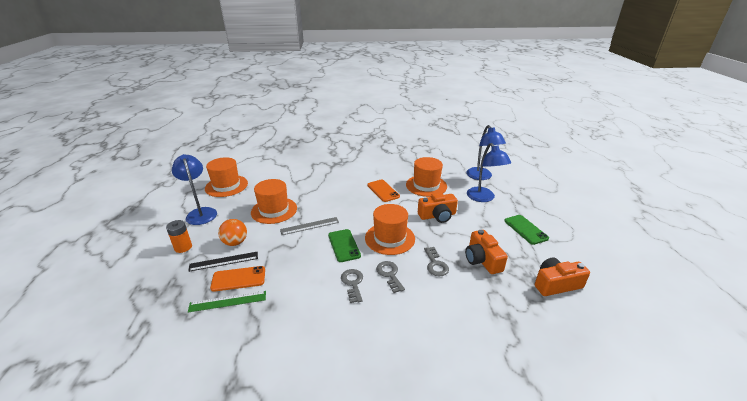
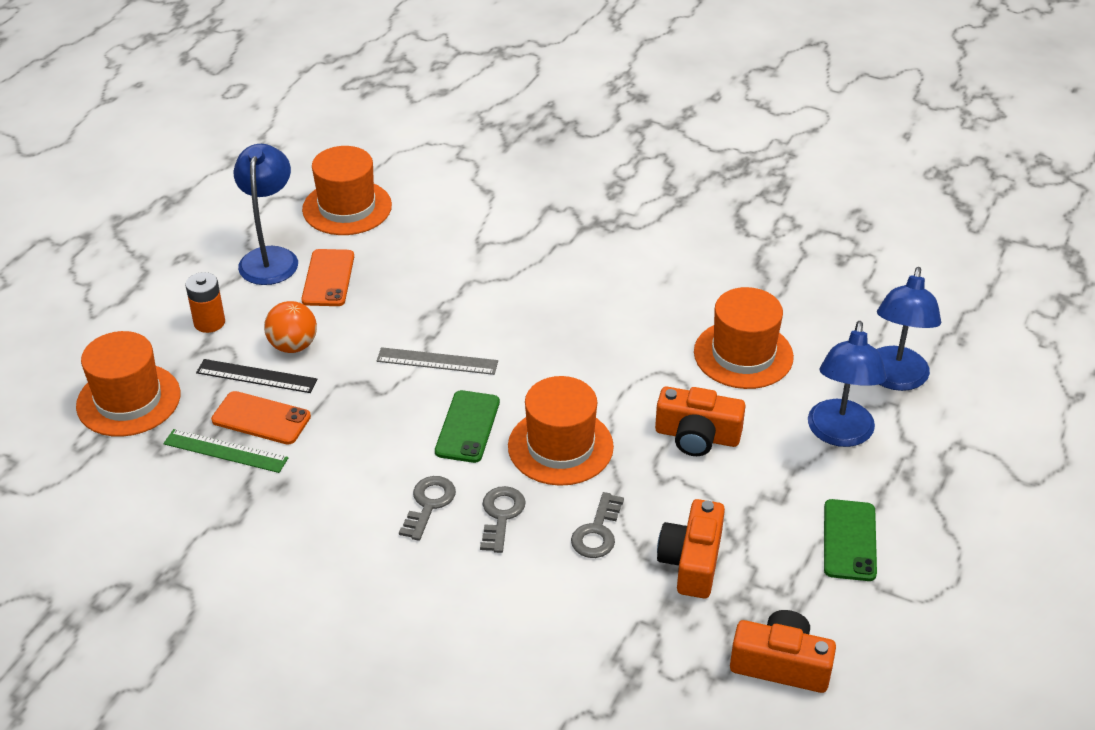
camera: 30 degrees right, 10 degrees up
orange hat [251,179,297,224] -> orange hat moved to [76,331,180,437]
orange phone [367,180,400,202] -> orange phone moved to [302,249,354,306]

